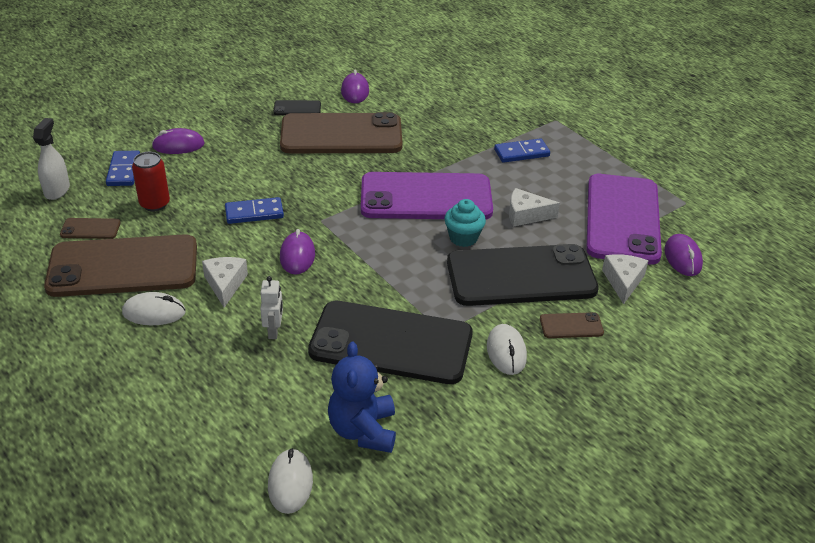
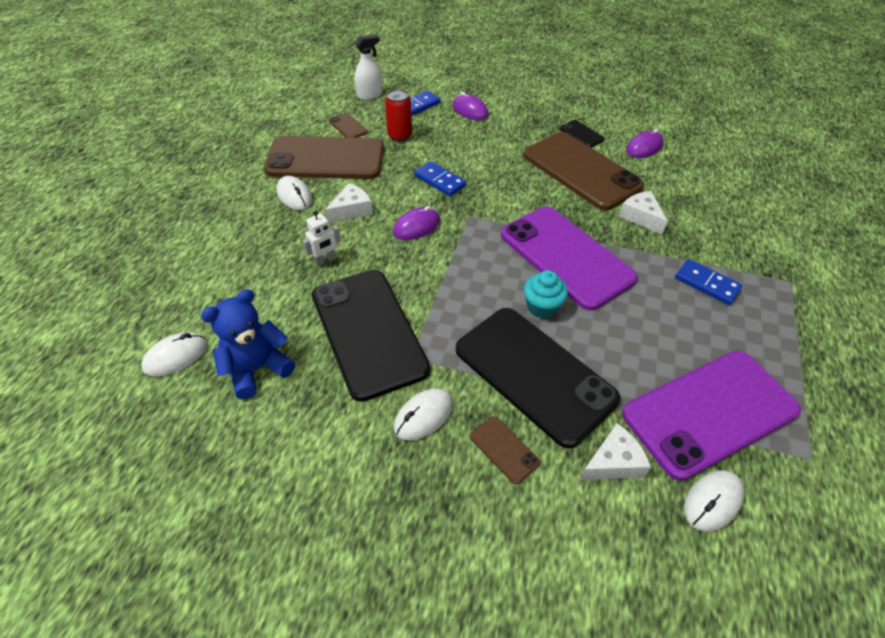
camera: 55 degrees right, 10 degrees up
brown phone [44,234,197,297] -> brown phone turned 45 degrees counterclockwise [264,136,384,179]
white cheese [509,188,560,227] -> white cheese moved to [619,191,668,234]
purple mouse [664,234,703,276] -> white mouse [684,470,745,532]

